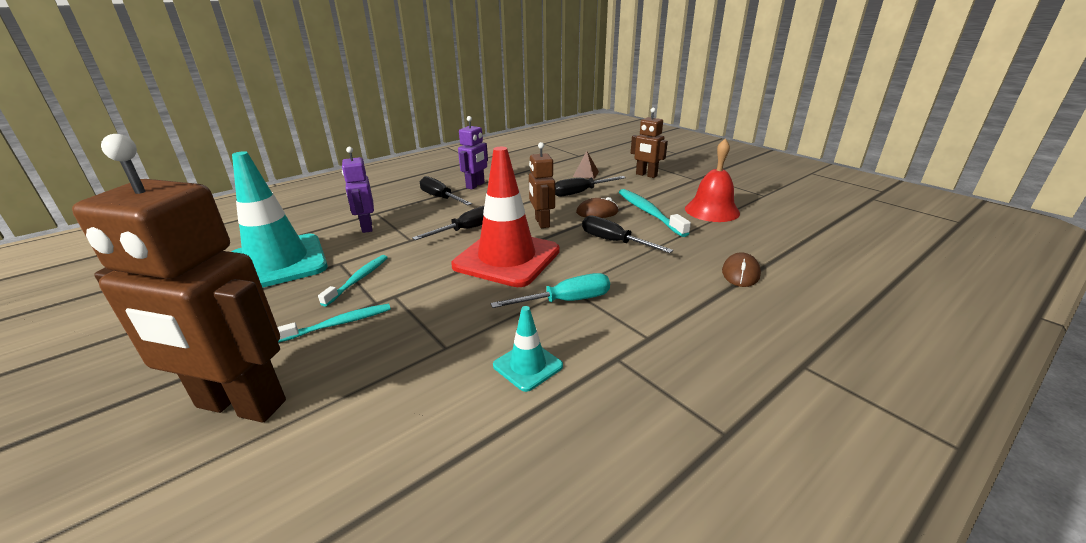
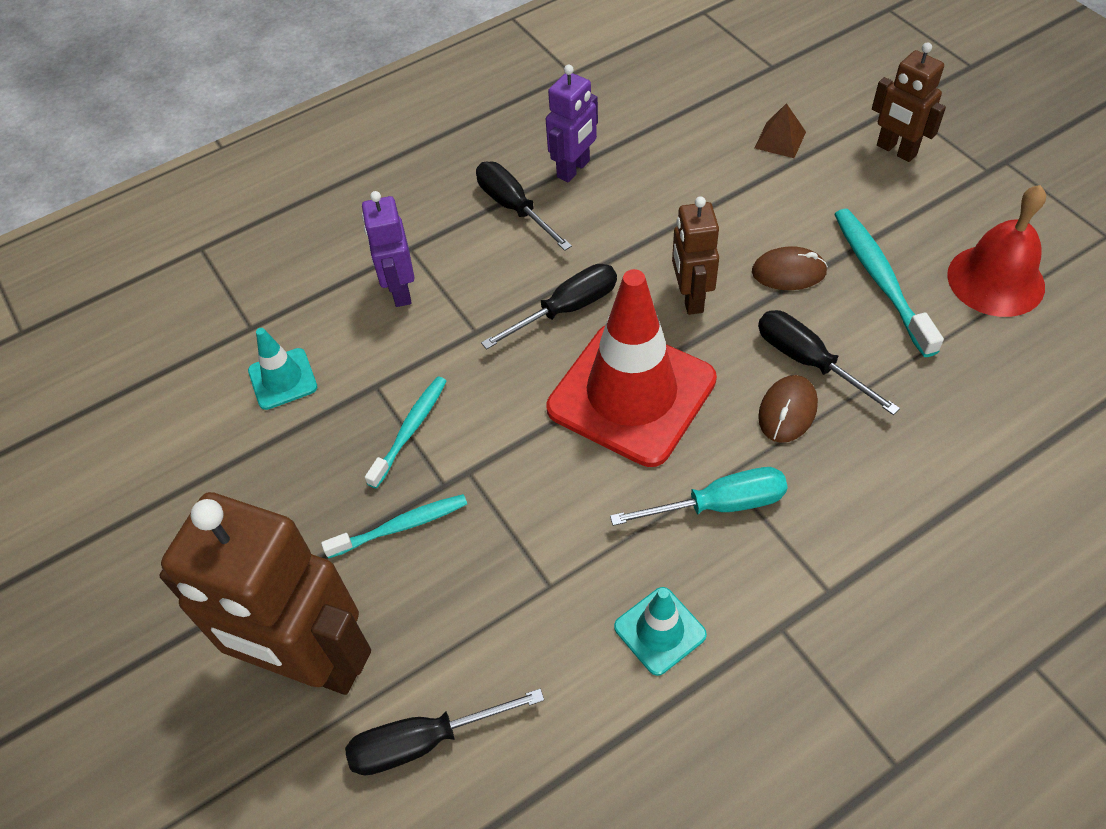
camera: 10 degrees right, 25 degrees up
turquoise traffic cone [232,151,328,288] -> turquoise traffic cone [248,328,317,410], size x0.46
black screwdriver [555,176,626,197] -> black screwdriver moved to [345,689,544,775]
brown mouse [722,252,761,287] -> brown mouse moved to [758,375,818,443]

